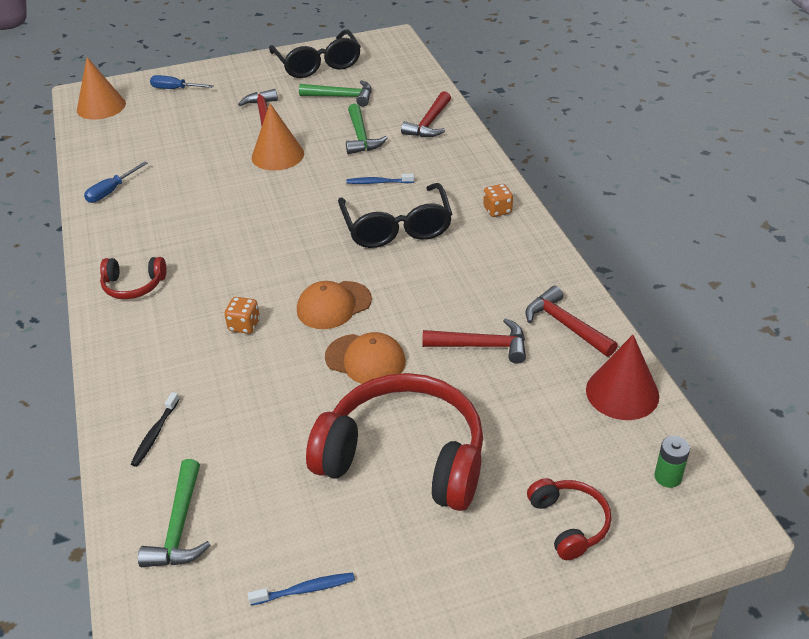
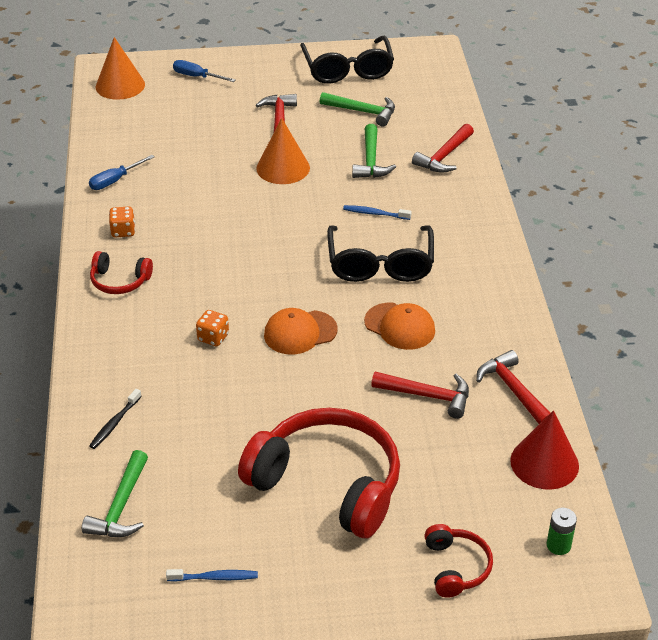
camera: 10 degrees right, 0 degrees up
orange cap [325,332,406,384] -> orange cap moved to [364,303,435,350]
orange dice [483,184,513,217] -> orange dice moved to [109,206,135,237]

